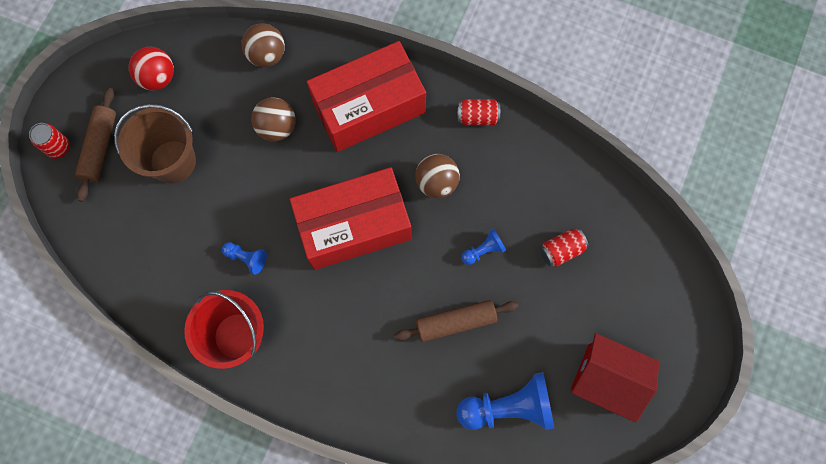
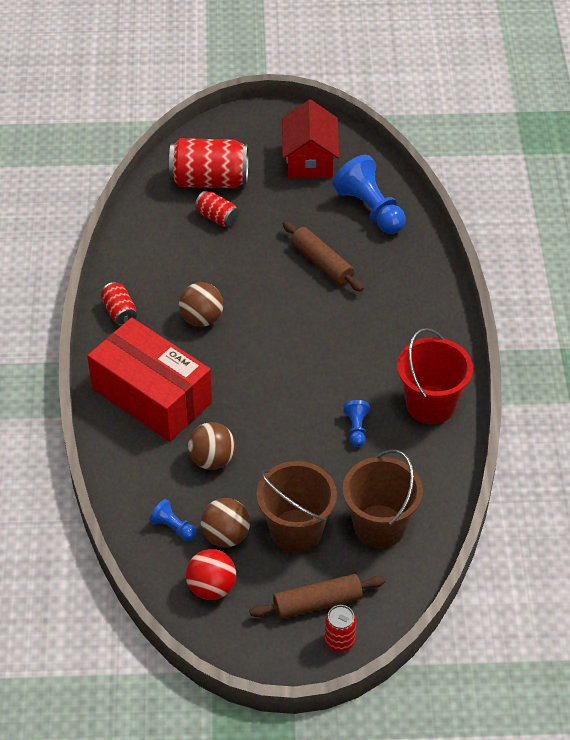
camera: 115 degrees left, 25 degrees down
brown ball [241,24,285,67] -> brown ball moved to [201,498,250,548]
red box [290,167,411,270] -> none
blue pawn [461,228,506,265] -> blue pawn moved to [149,499,196,541]
none -> red can [169,138,248,188]
none -> brown bucket [343,449,423,548]

